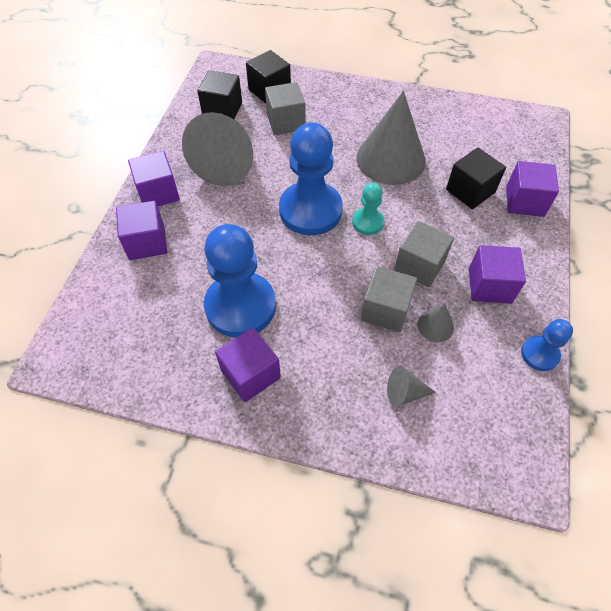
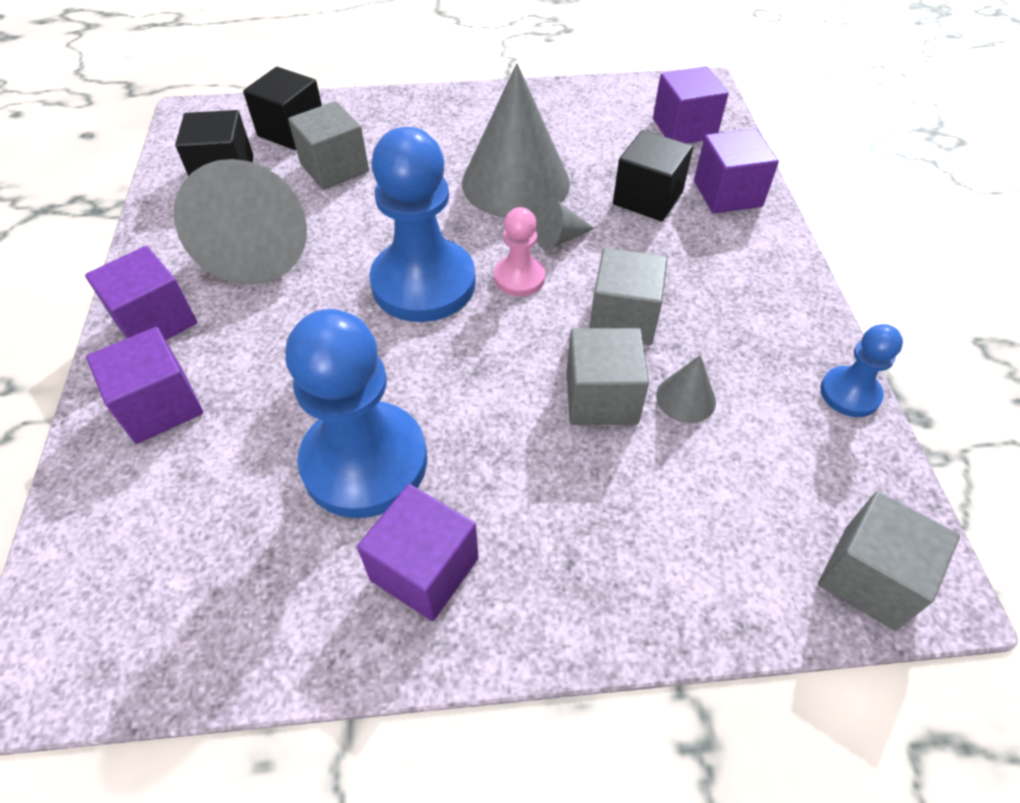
camera: 20 degrees left, 5 degrees down
turquoise pawn [352,183,384,235] -> pink pawn [494,207,545,296]
grey cone [387,366,436,407] -> grey cone moved to [535,197,595,250]
purple cube [469,245,526,304] -> purple cube moved to [653,66,728,144]
none -> grey cube [818,491,960,631]

